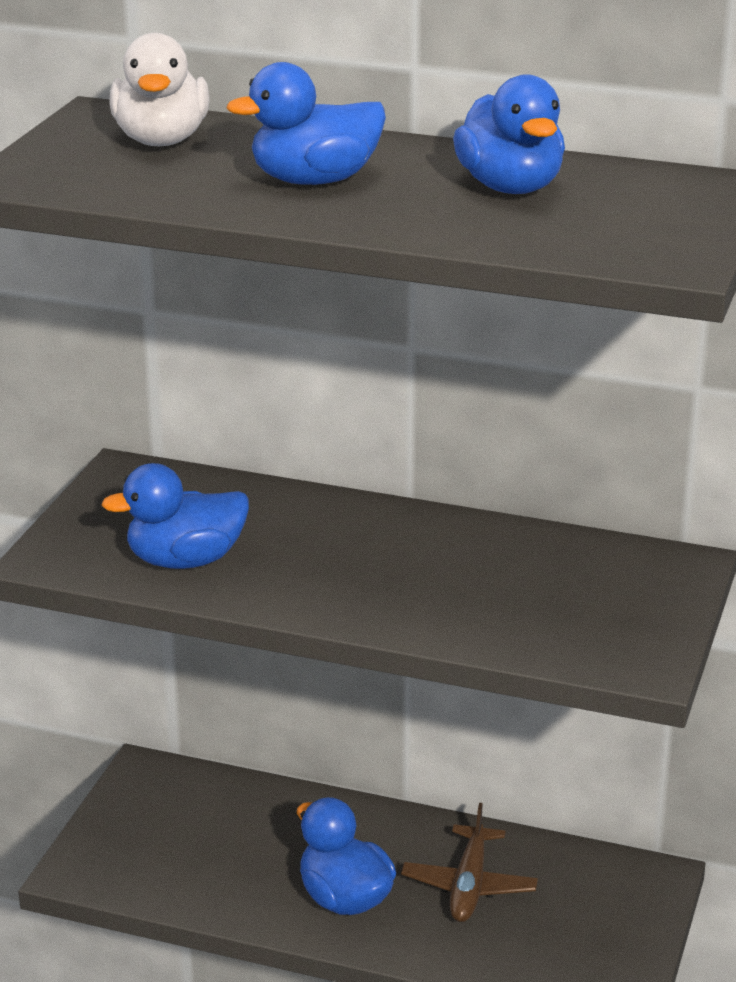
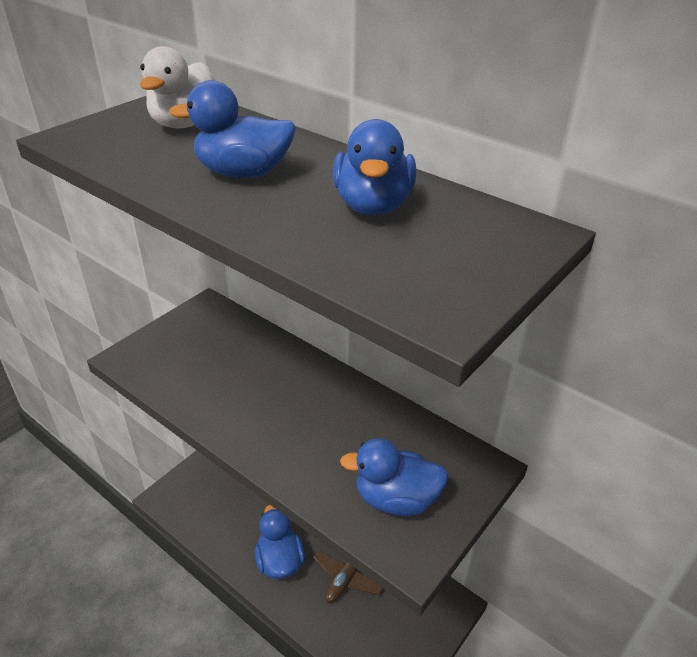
camera: 20 degrees right, 10 degrees up
blue duck [102,463,249,569] -> blue duck moved to [340,438,449,516]

